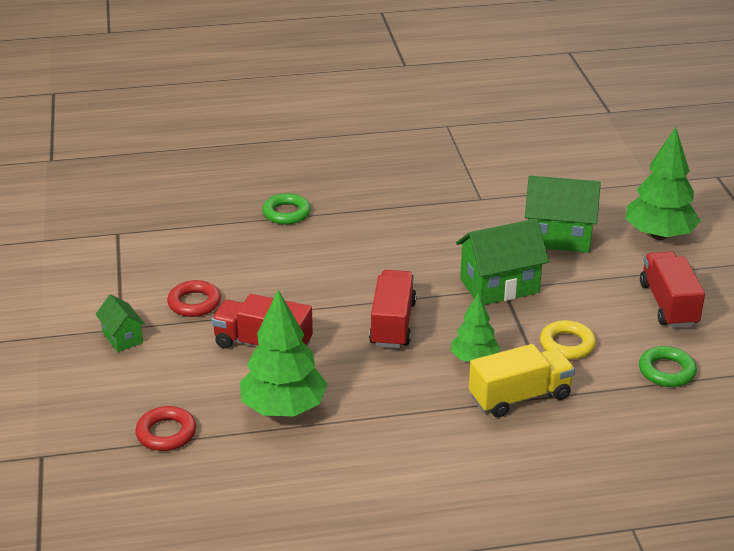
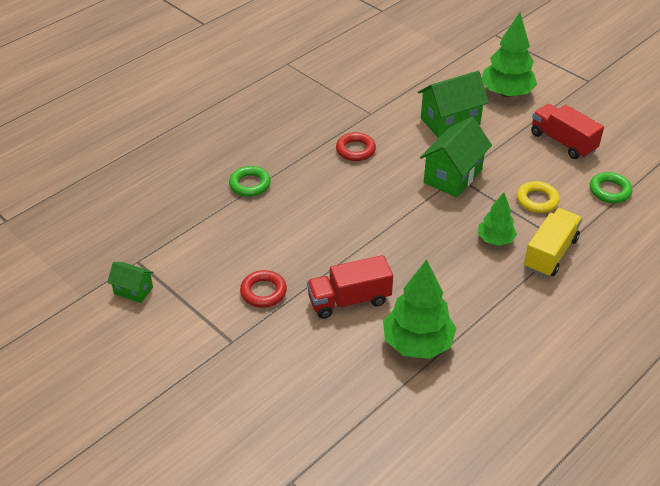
camera: 35 degrees left, 10 degrees up
green house [95,294,145,352] -> green house moved to [107,262,154,303]
red ring [135,406,196,451] -> red ring moved to [336,132,376,161]
red truck [369,270,416,348] -> none

